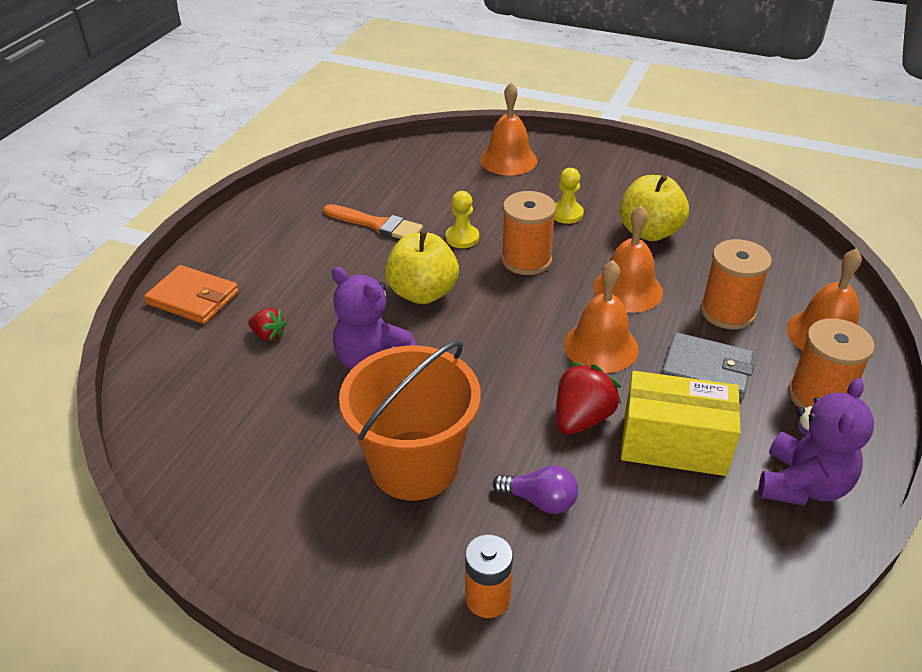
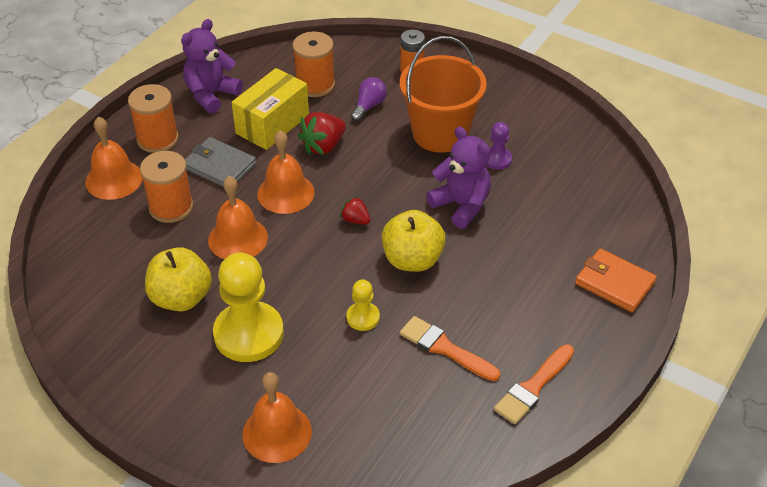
camera: 170 degrees left, 5 degrees up
red strawberry [248,308,287,341] -> red strawberry moved to [340,196,370,224]
purple light bulb [493,465,578,514] -> purple light bulb turned 90 degrees clockwise [351,77,387,121]
orange spool [501,191,556,275] -> orange spool moved to [292,31,335,97]
yellow pawn [554,168,584,224] -> yellow pawn [213,253,284,362], size x2.06
yellow box [621,371,741,476] -> yellow box turned 75 degrees counterclockwise [232,68,309,150]
none -> purple pawn [487,122,512,170]
none -> orange brush [494,344,574,424]

